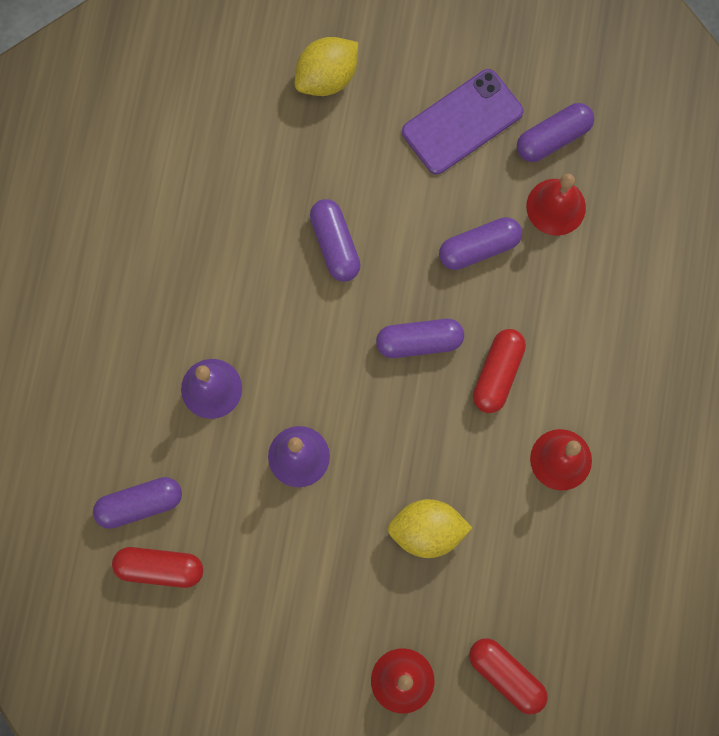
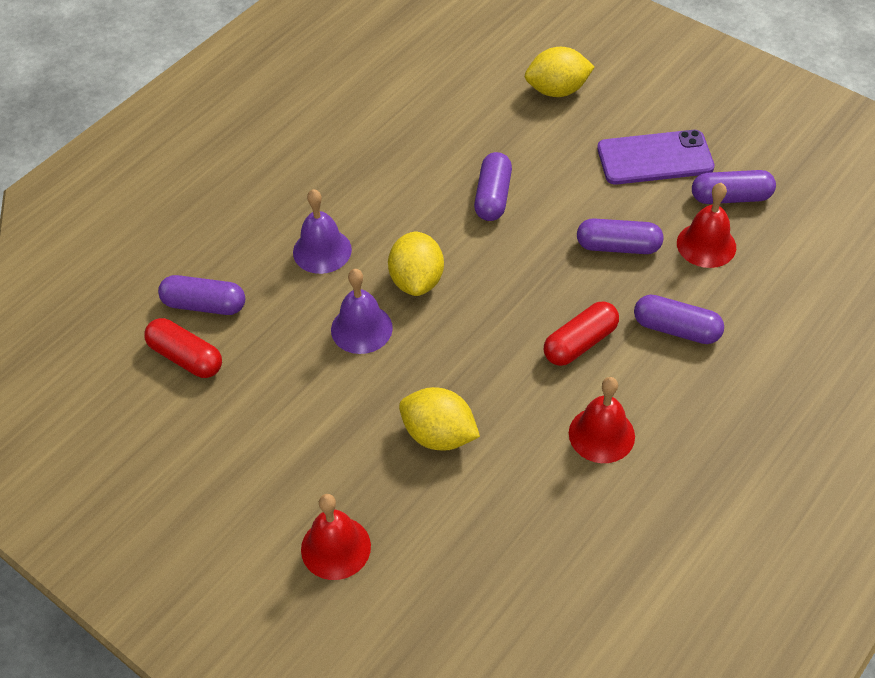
camera: 30 degrees right, 25 degrees down
purple capsule [376,319,464,358] -> purple capsule moved to [634,295,724,344]
red capsule [469,638,548,714] -> none
none -> yellow lemon [388,231,444,296]

